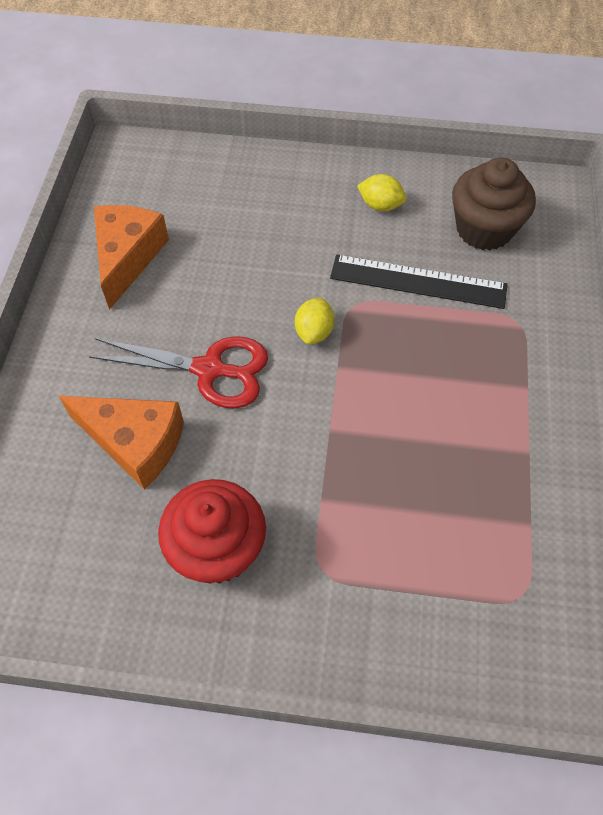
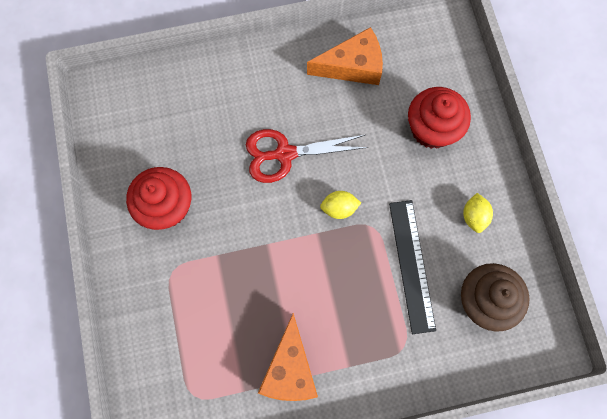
camera: 70 degrees right, 15 degrees up
orange cheese [59,396,184,490] -> orange cheese moved to [258,313,318,401]
red scissors [89,336,268,409] -> red scissors turned 90 degrees clockwise [246,129,368,183]
none -> red cupcake [408,87,471,149]

